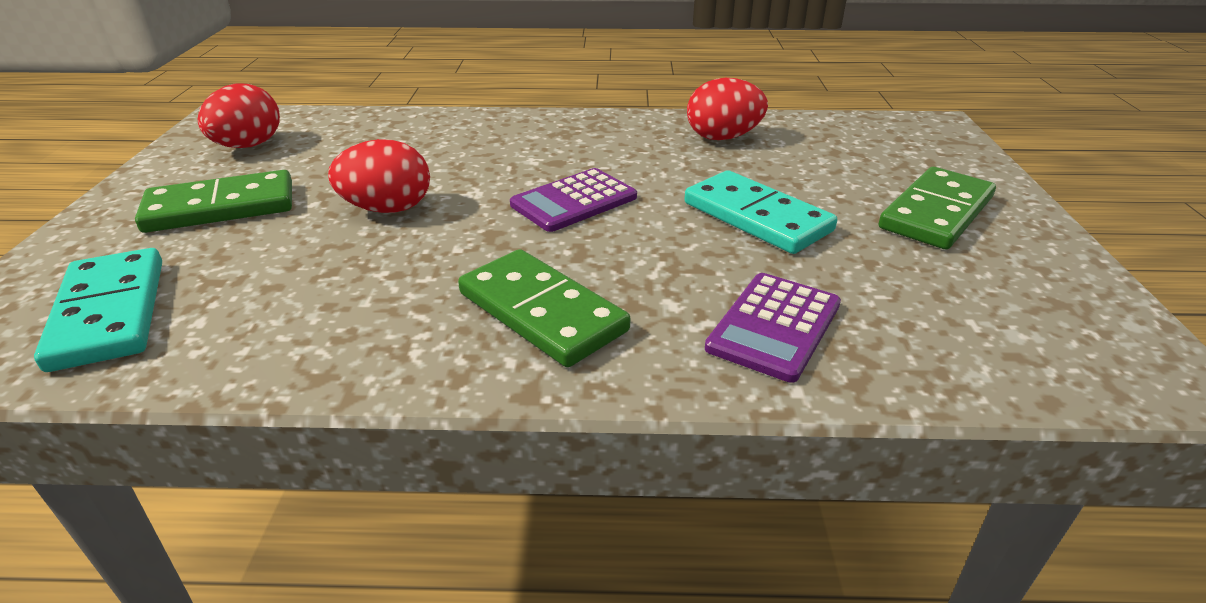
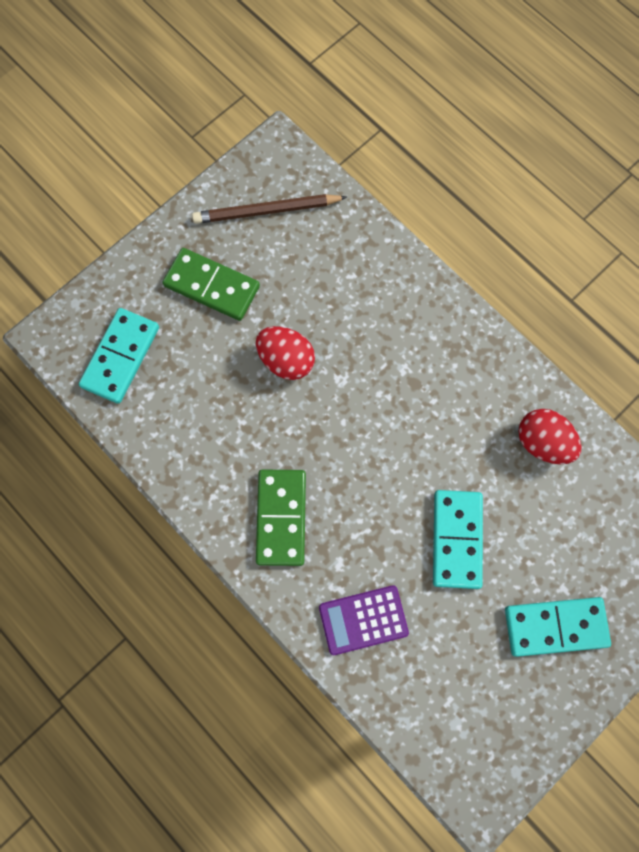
camera: 45 degrees right, 40 degrees up
red egg [198,84,280,148] -> brown pencil [192,194,347,224]
purple calculator [510,168,637,232] -> none
green domino [879,167,996,249] -> turquoise domino [505,597,611,657]

